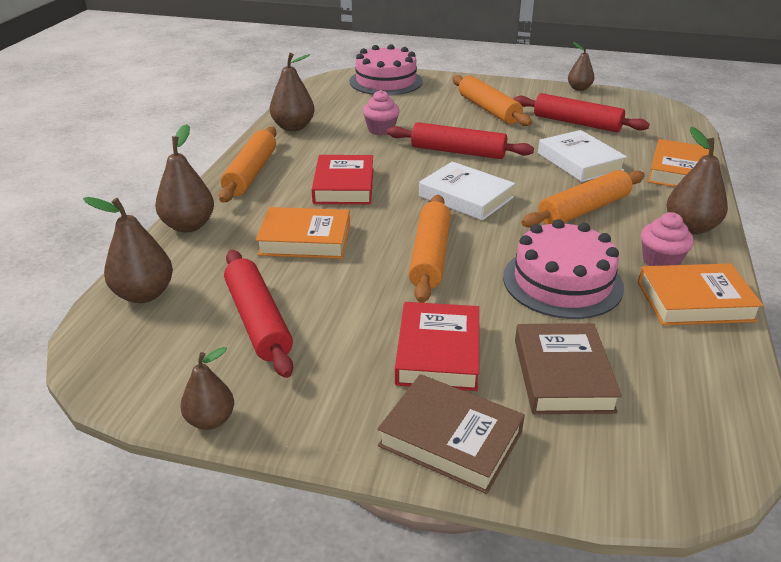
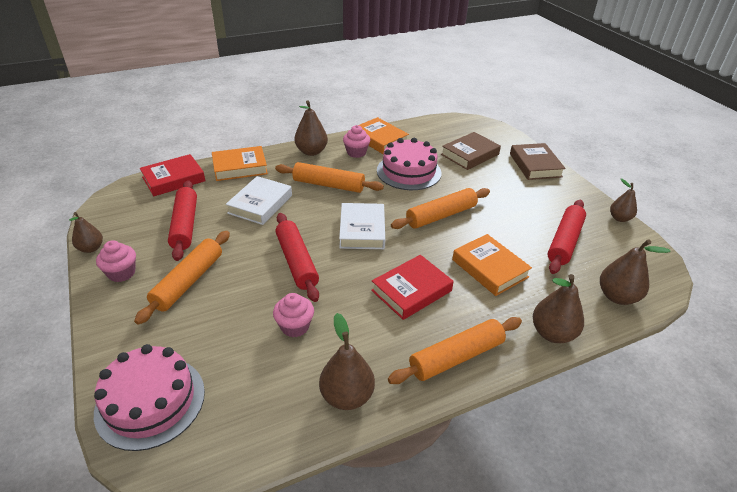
camera: 130 degrees left, 5 degrees up
red book [395,302,479,391] -> red book moved to [140,154,206,196]
none -> pink cupcake [96,240,136,282]

